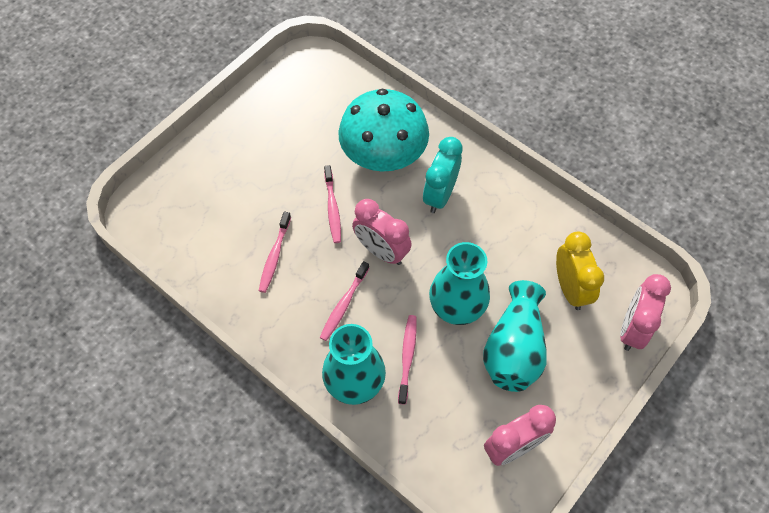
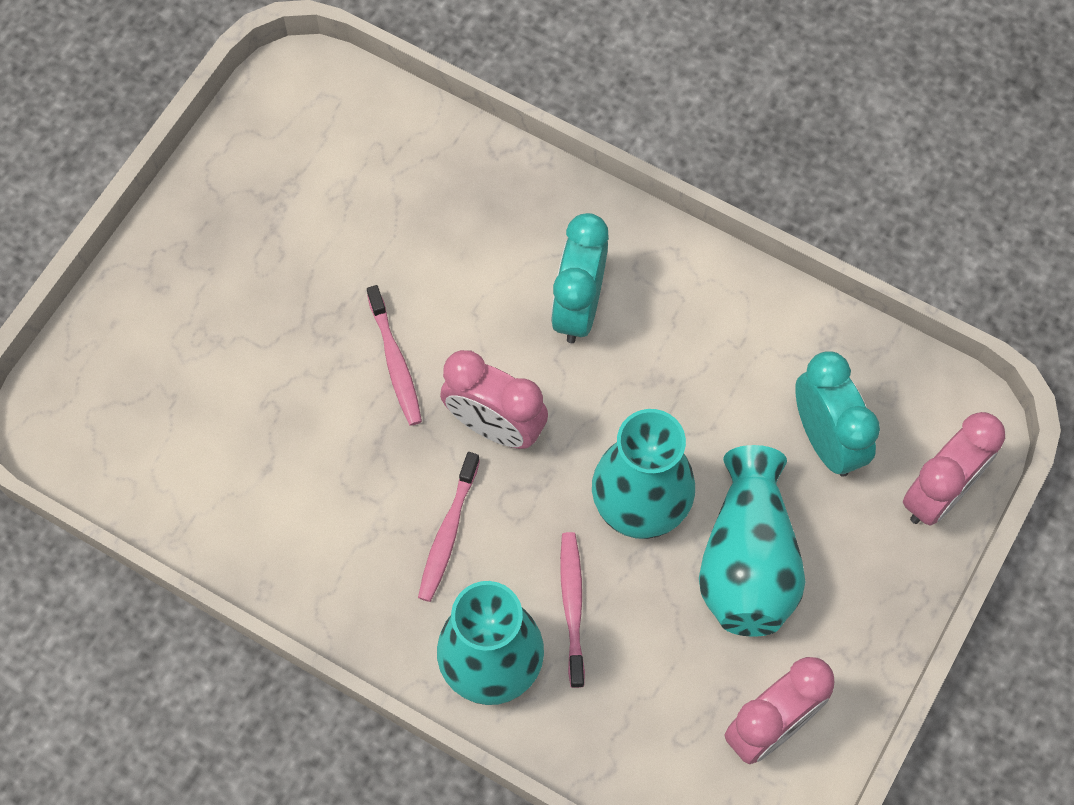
camera: 10 degrees left, 5 degrees up
pink toothbrush [259,212,291,293] -> none
turquoise mushroom [338,89,429,172] -> none
yellow clock [556,232,604,310] -> turquoise clock [795,351,880,477]
pink clock [620,274,671,351] -> pink clock turned 150 degrees counterclockwise [903,412,1005,526]

